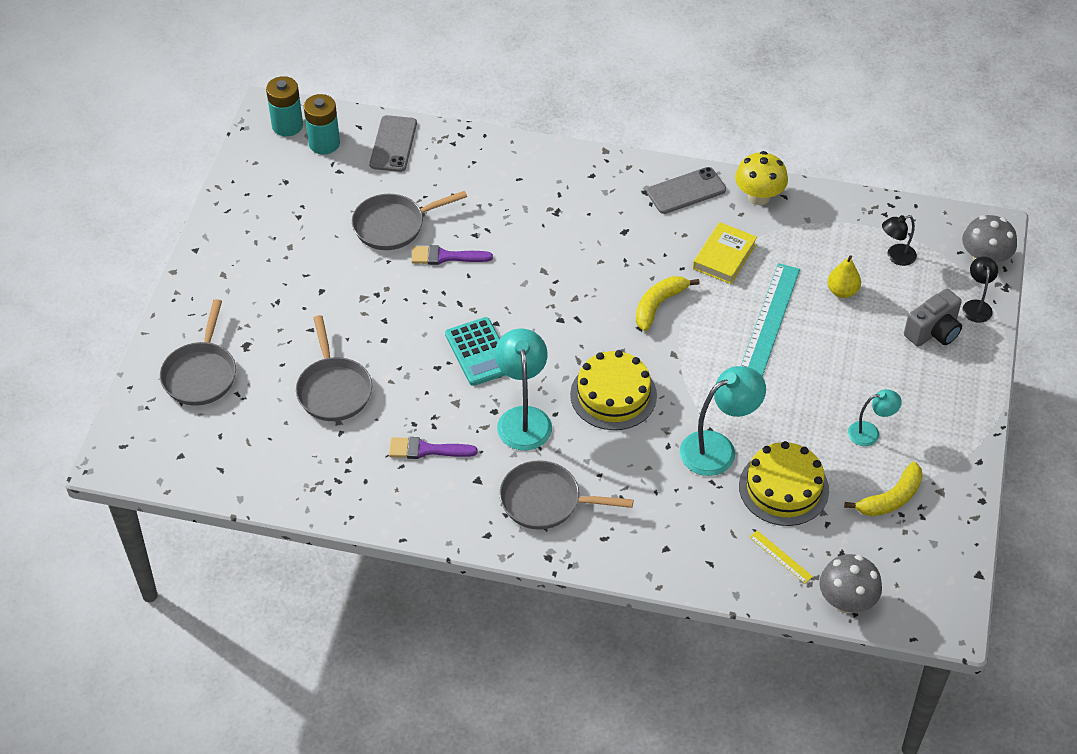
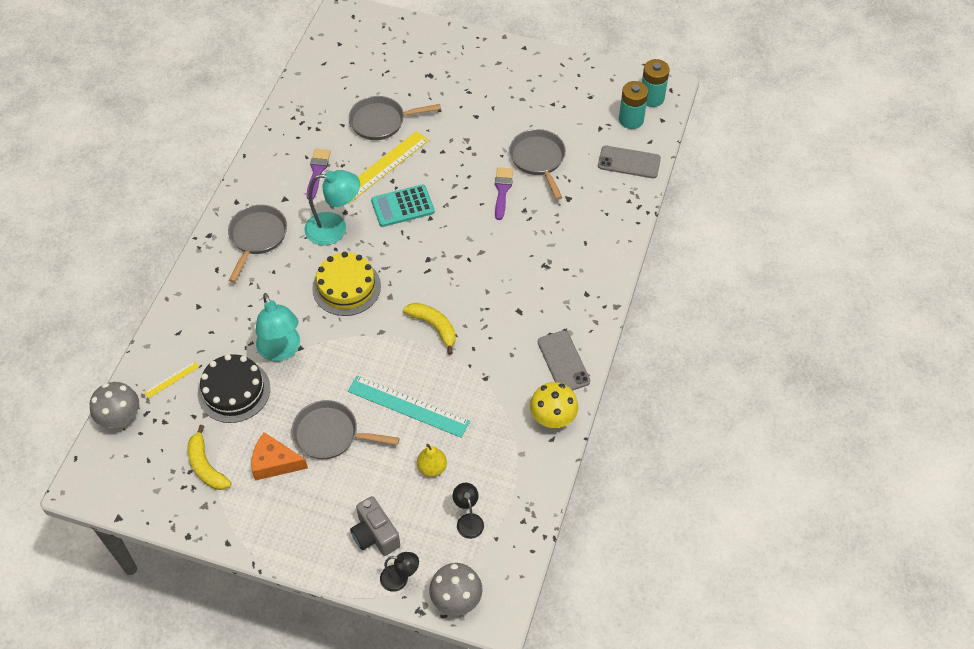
camera: 95 degrees right, 5 degrees up
grey pan [160,299,236,406] -> grey pan moved to [292,400,400,459]
yellow book [693,222,757,284] -> none
yellow cake [739,441,829,526] -> black cake [198,354,270,423]
turquoise lamp [848,389,902,446] -> orange cheese [251,432,308,481]
none -> yellow ruler [348,131,429,204]

